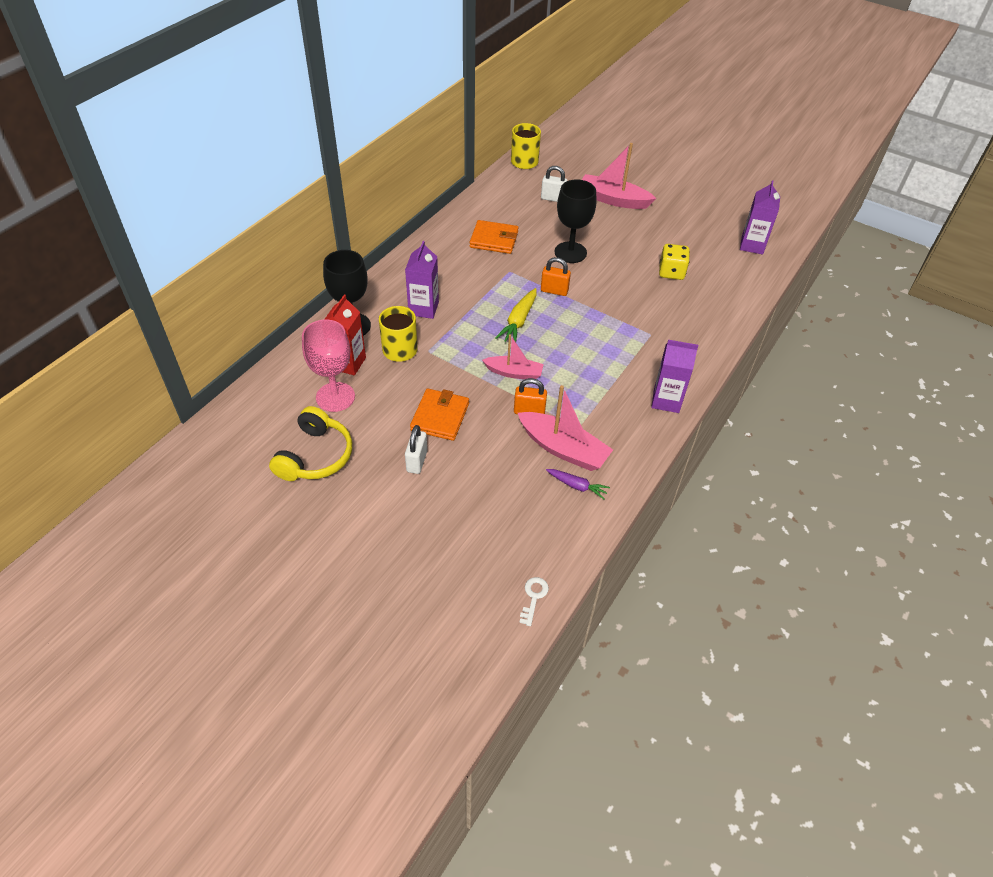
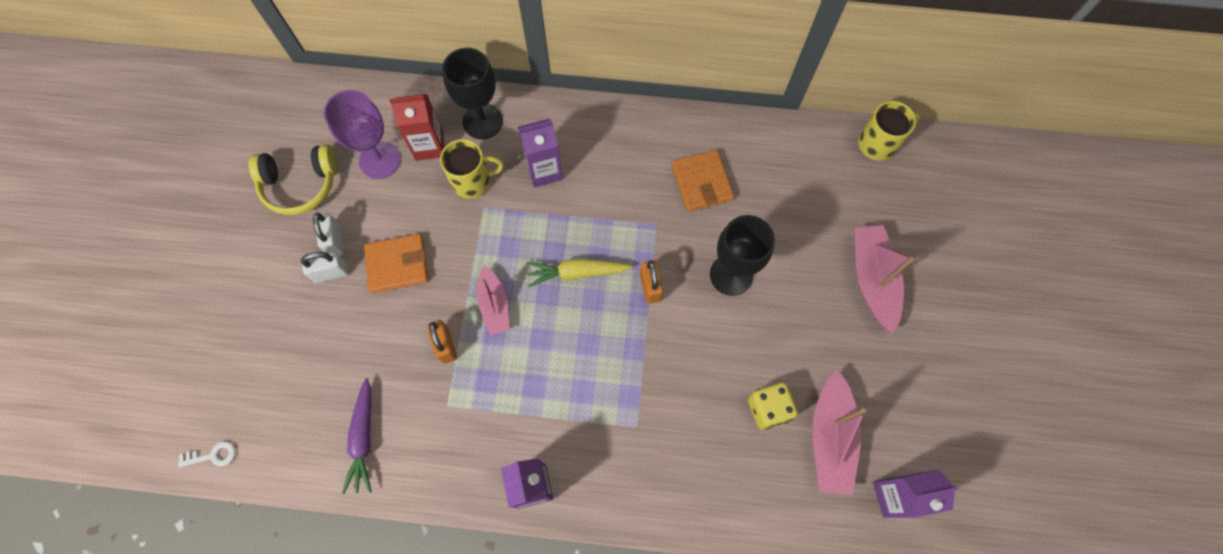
camera: 65 degrees right, 20 degrees up
pink goblet [302,319,355,412] -> purple goblet [324,90,401,179]
pink boat [518,385,613,471] -> pink boat moved to [812,370,866,495]
white padlock [541,166,567,202] -> white padlock moved to [313,213,344,255]
purple carrot [546,469,610,499] -> purple carrot [342,378,372,494], size x1.52

